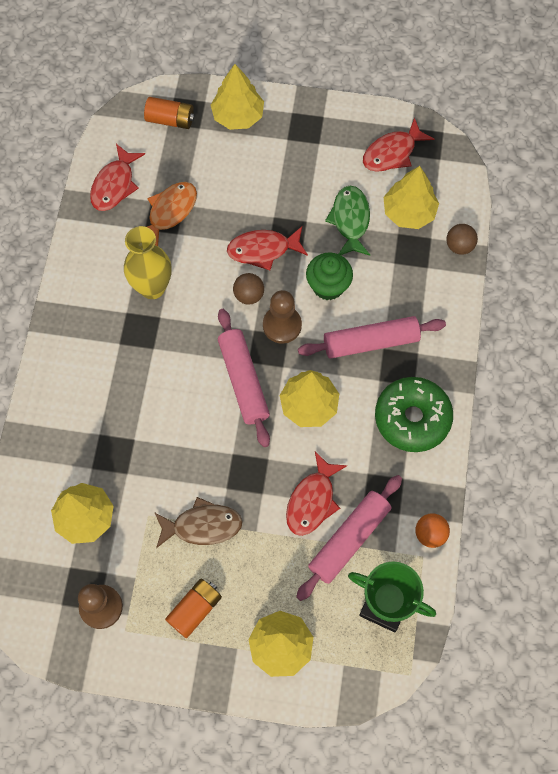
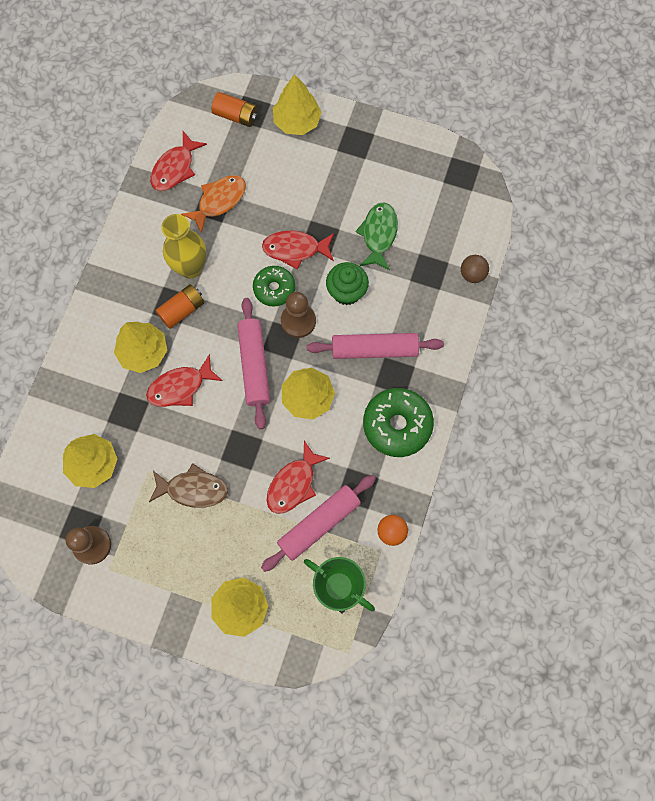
camera: 10 degrees right, 5 degrees up
orange battery [165,579,222,638] -> orange battery moved to [155,284,204,329]
brown ball [233,273,264,305] -> green donut [253,266,295,307]
red fish [363,117,434,172] -> red fish moved to [146,354,223,407]
yellow tree [384,166,439,229] -> yellow tree moved to [114,322,167,373]

